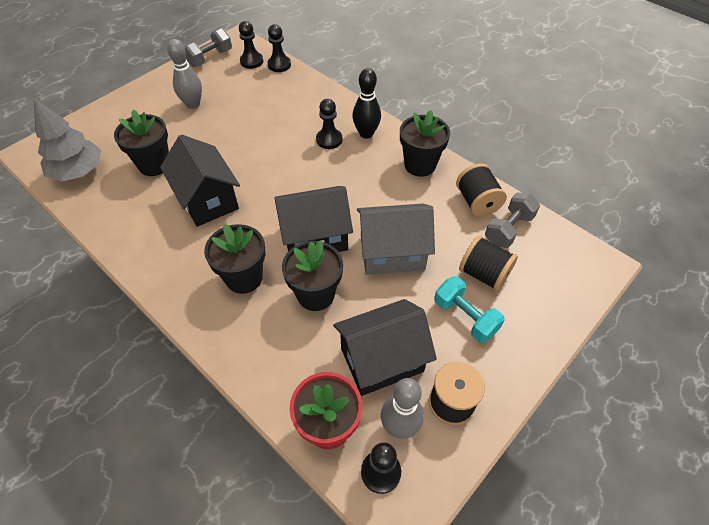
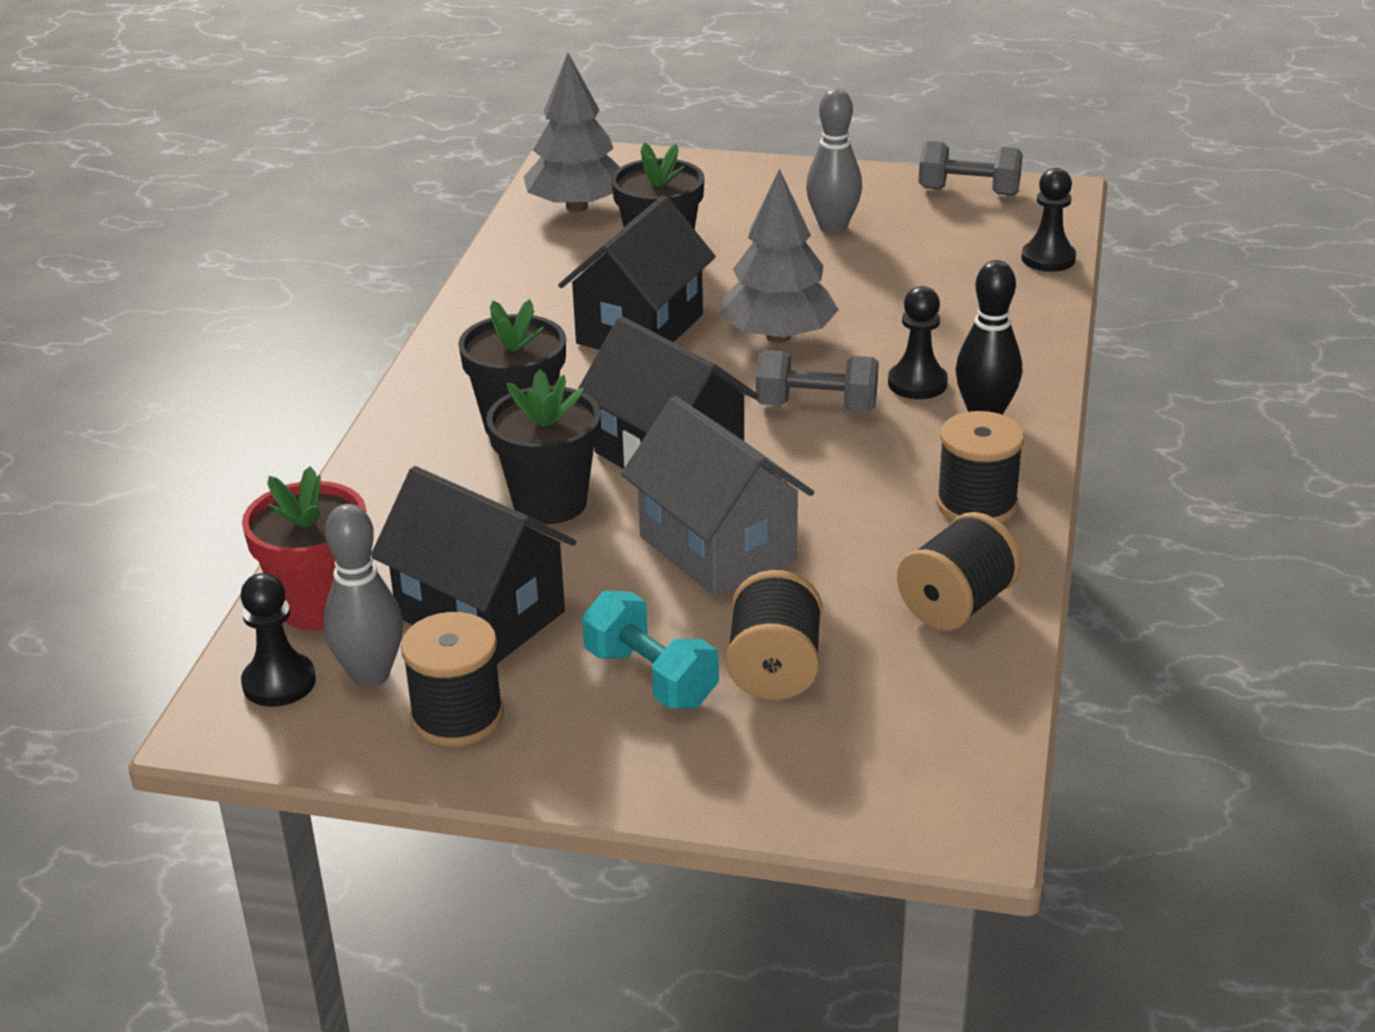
camera: 60 degrees right, 20 degrees down
black pawn [239,21,263,69] -> none
black flower pot [400,110,450,177] -> black spool [936,411,1024,523]
turquoise dumbbell [434,276,505,343] -> turquoise dumbbell turned 60 degrees counterclockwise [582,591,719,709]
grey dumbbell [485,192,540,248] -> grey dumbbell moved to [756,350,879,412]
none -> grey tree [720,169,839,343]

